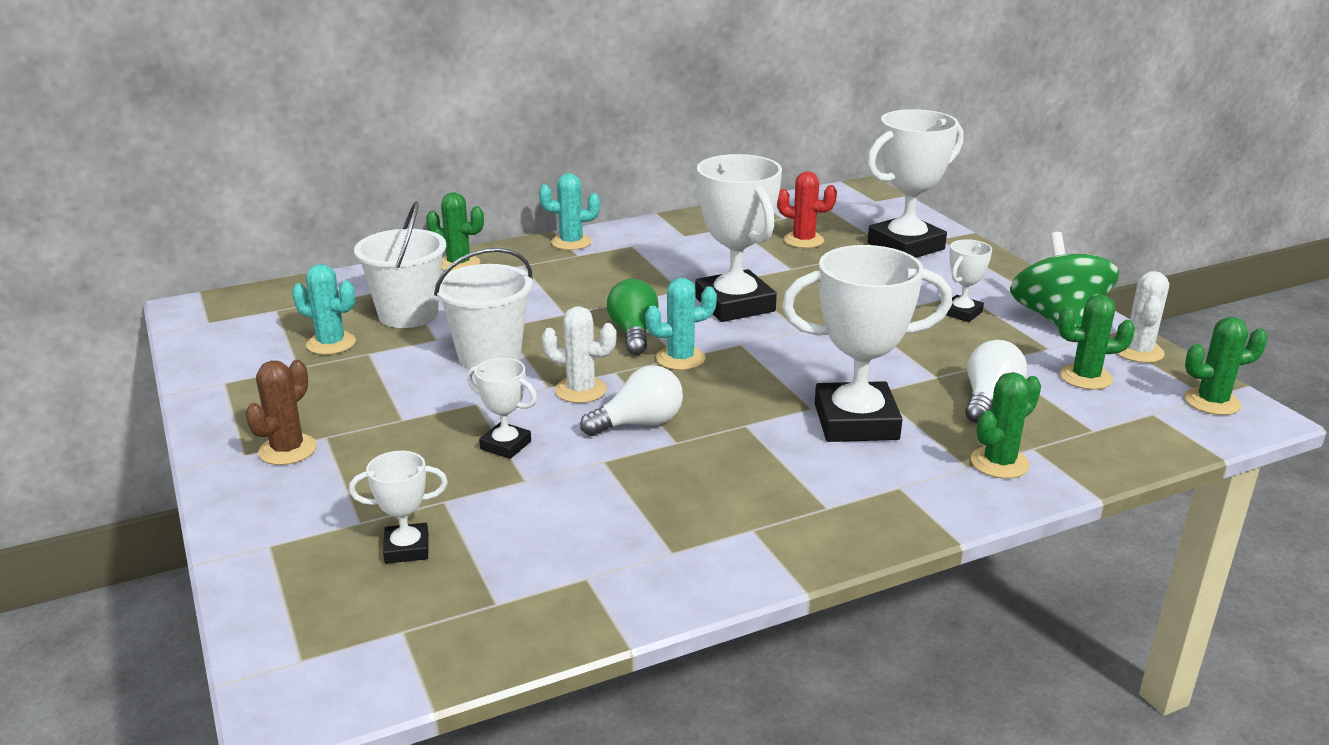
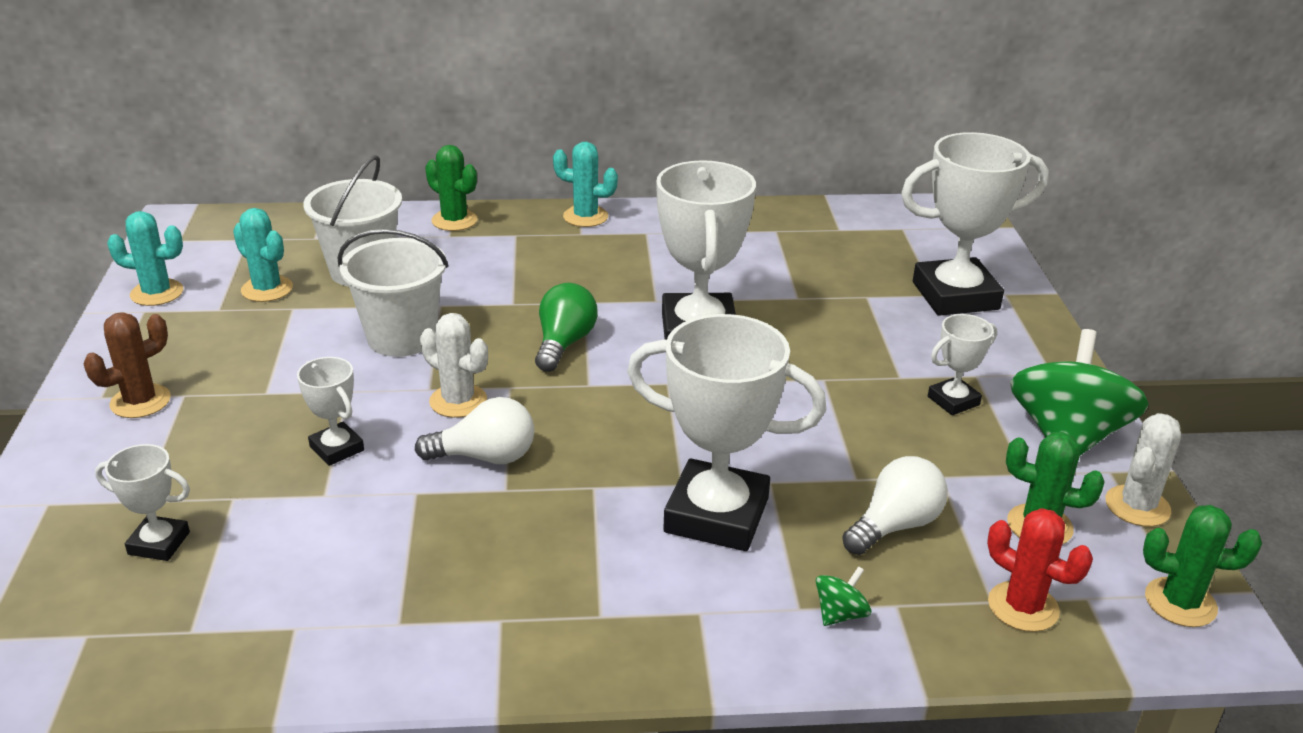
camera: 20 degrees right, 5 degrees up
turquoise cactus [645,278,717,370] -> turquoise cactus moved to [107,211,183,306]
red cactus [777,172,837,248] -> red cactus moved to [987,508,1093,632]
green cactus [971,372,1041,479] -> green spinning top [816,566,872,626]

